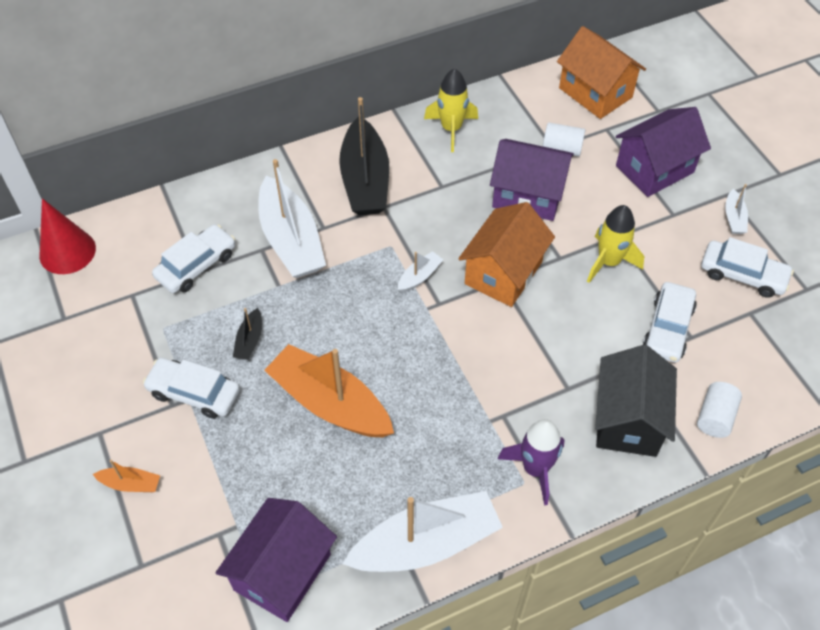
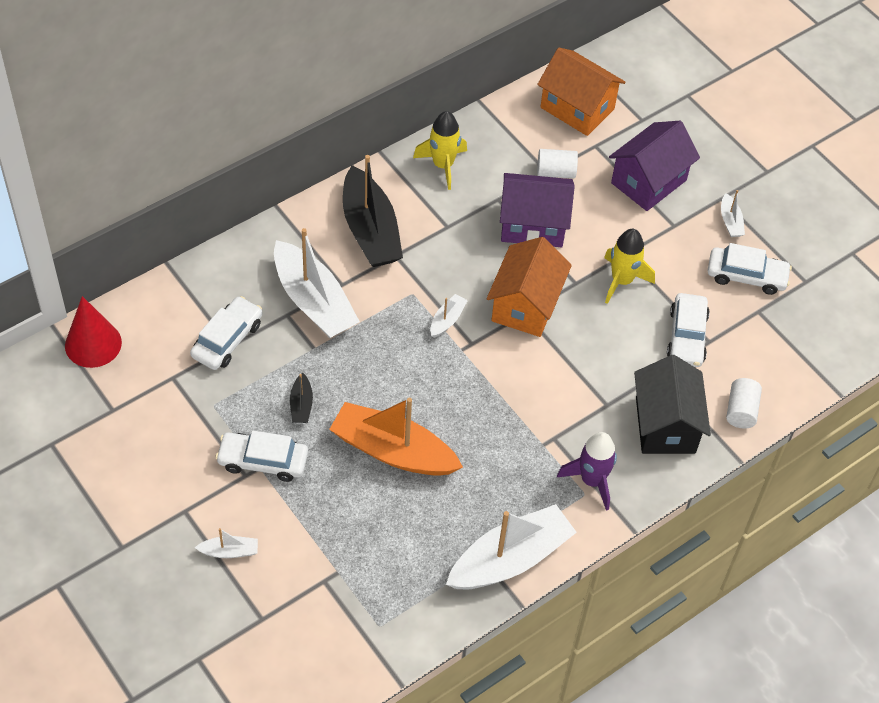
camera: 15 degrees left, 0 degrees up
orange boat [93,460,160,492] -> white boat [194,528,258,558]
purple house [216,498,337,622] -> none

